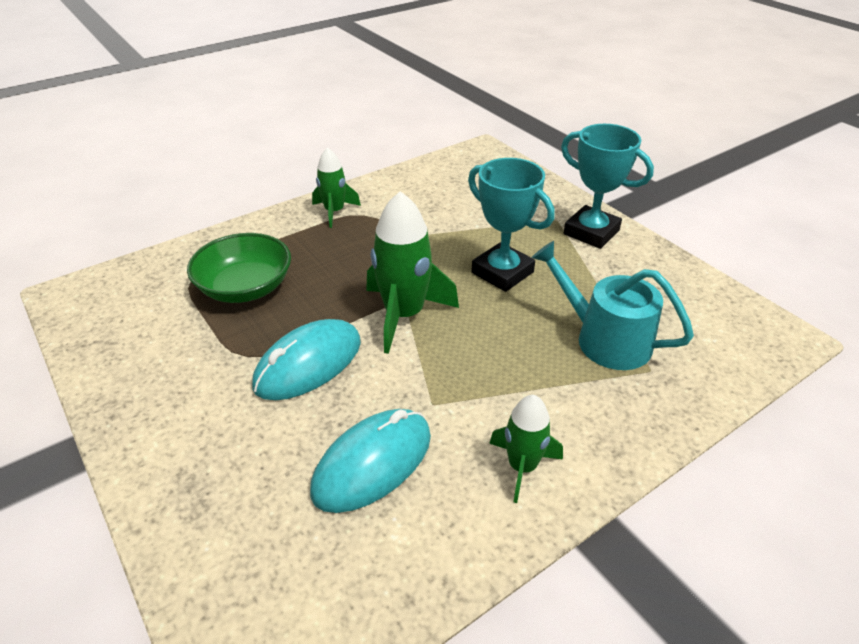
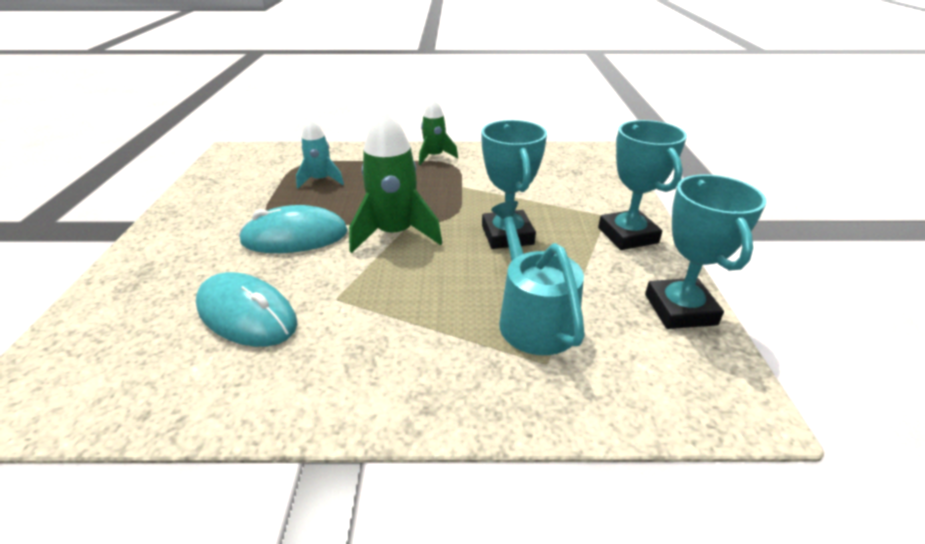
camera: 35 degrees right, 5 degrees down
green bowl [187,233,291,303] -> turquoise rocket [296,117,344,188]
turquoise mouse [310,409,431,513] -> turquoise mouse turned 45 degrees clockwise [196,272,297,347]
green rocket [489,395,563,503] -> none
none -> turquoise trophy [645,175,766,329]

